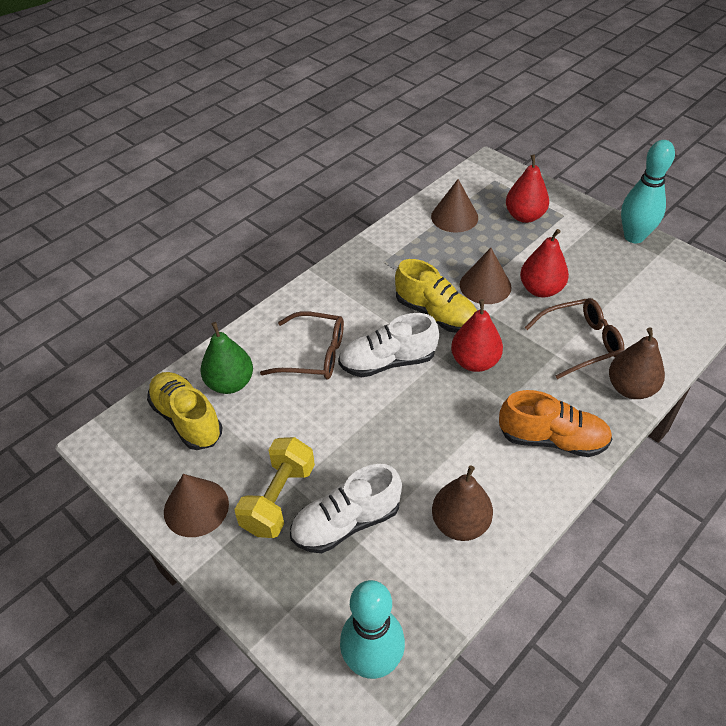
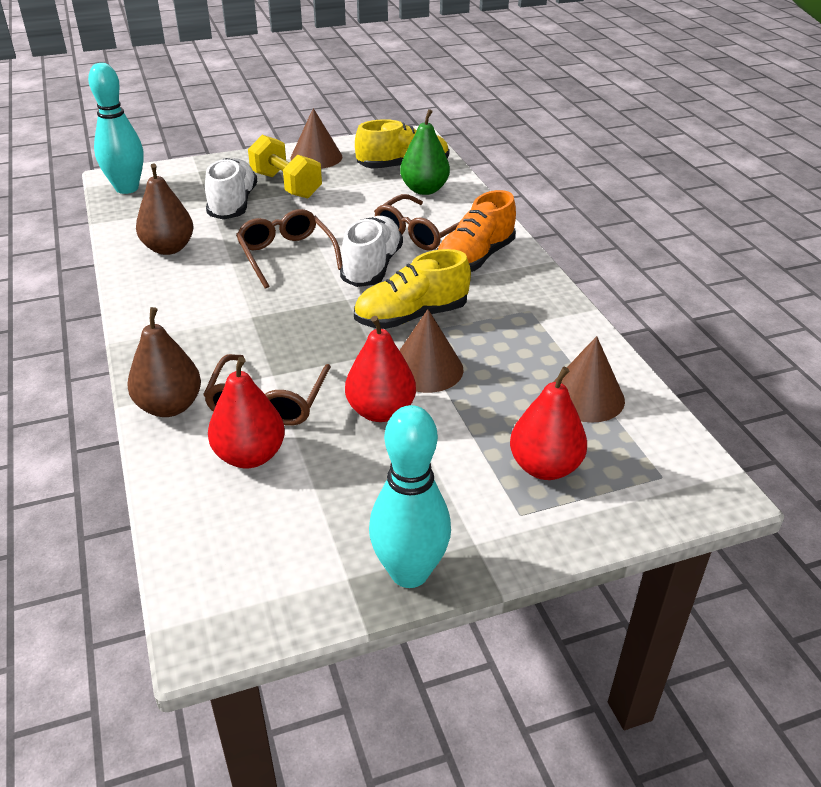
camera: 115 degrees right, 10 degrees down
red pear [451,299,503,372] -> red pear moved to [208,357,285,468]
orange shoe [499,390,612,457] -> orange shoe moved to [437,190,516,272]
none -> brown glasses [236,209,342,289]

